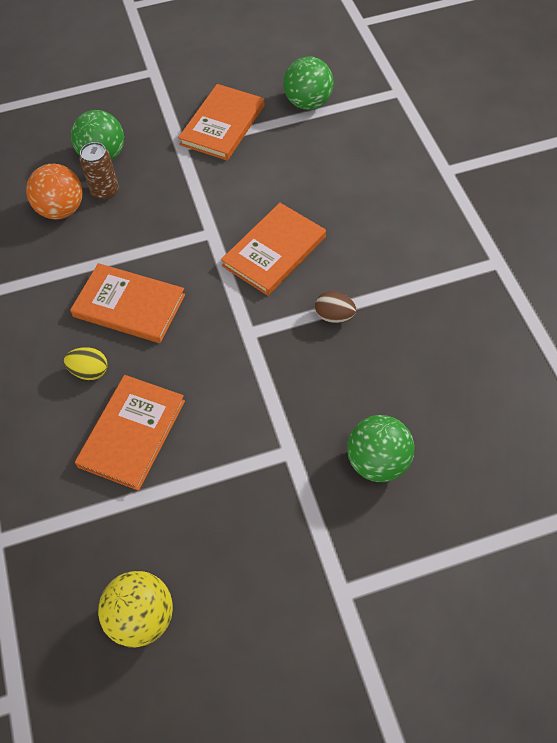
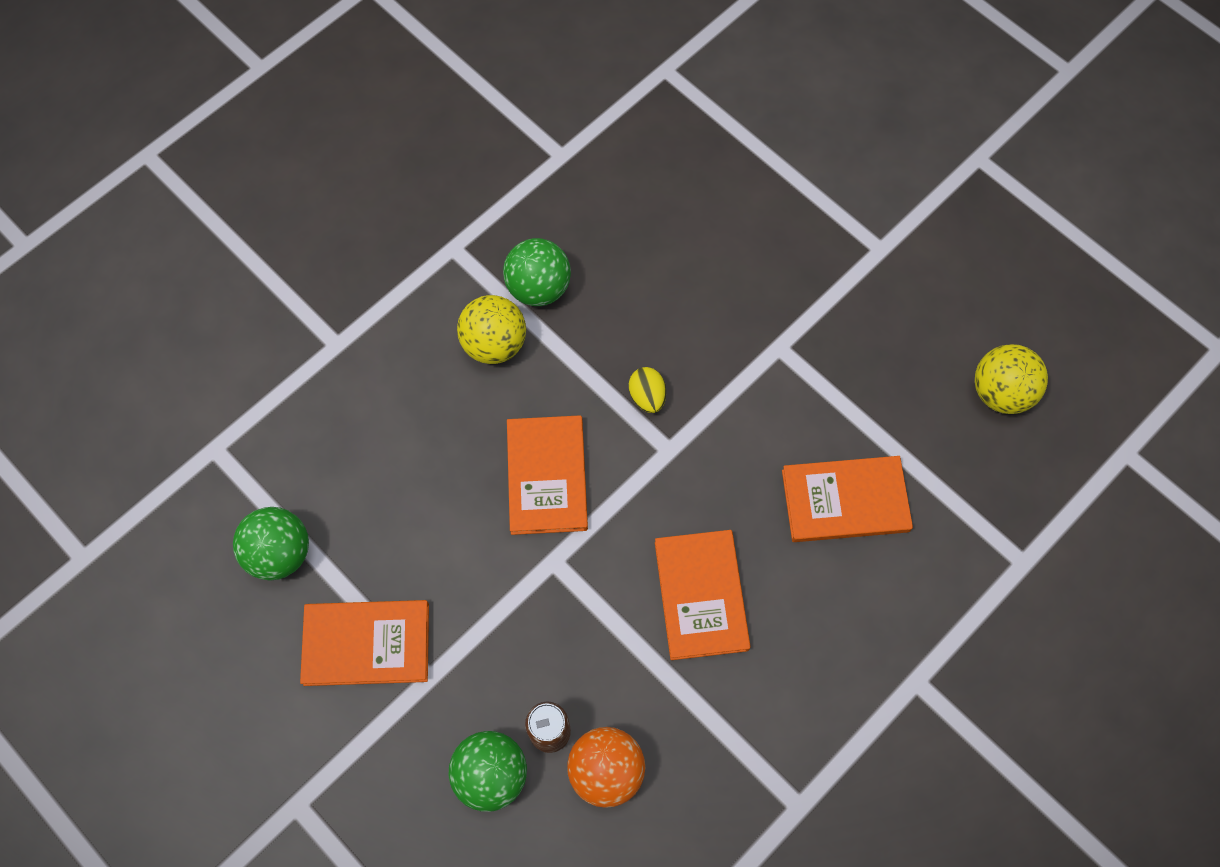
camera: 120 degrees left, 10 degrees up
yellow egg [64,347,108,380] -> yellow egg moved to [629,367,666,413]
orange book [221,203,326,296] -> orange book turned 75 degrees clockwise [507,415,588,535]
brown egg [315,291,357,323] -> none
green ball [347,415,415,482] -> green ball moved to [503,238,571,306]
none -> yellow ball [457,295,526,364]

